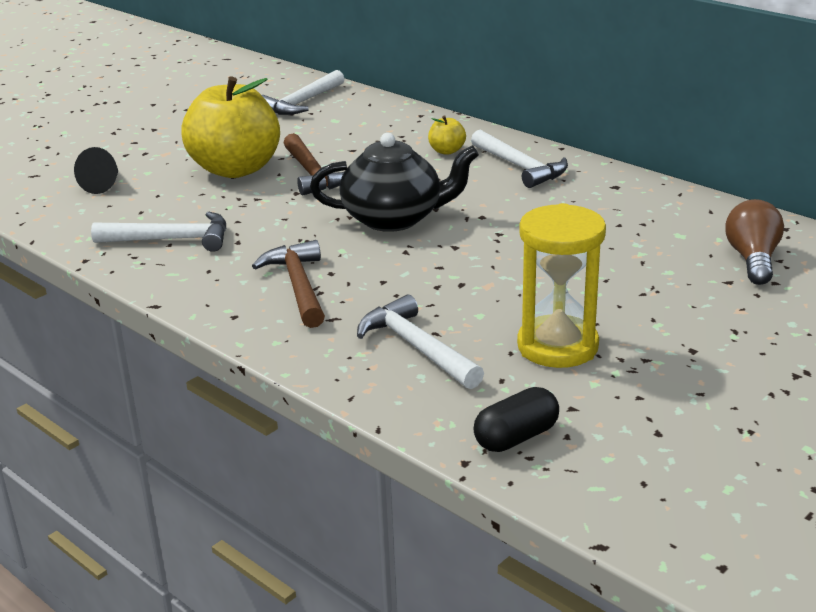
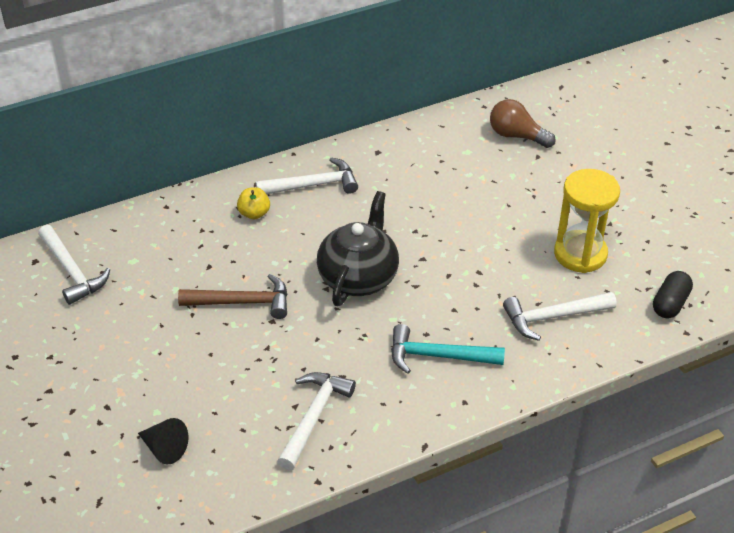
camera: 70 degrees left, 15 degrees up
yellow apple [181,76,280,178] -> none
brown hammer [252,240,325,328] -> turquoise hammer [391,324,505,374]
black capsule [473,387,559,452] -> black capsule turned 45 degrees clockwise [653,271,693,318]

